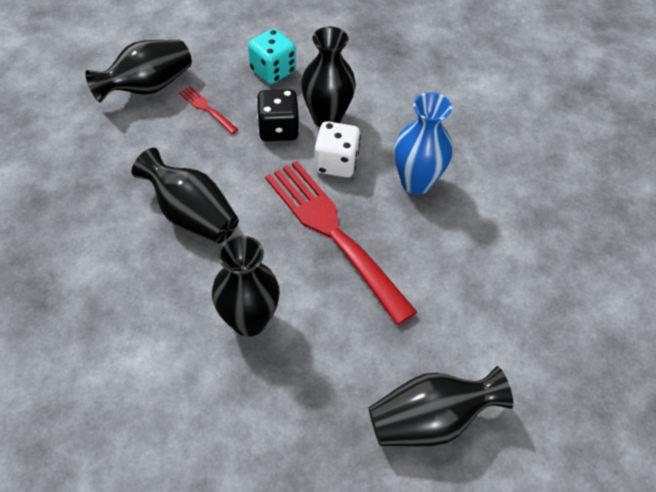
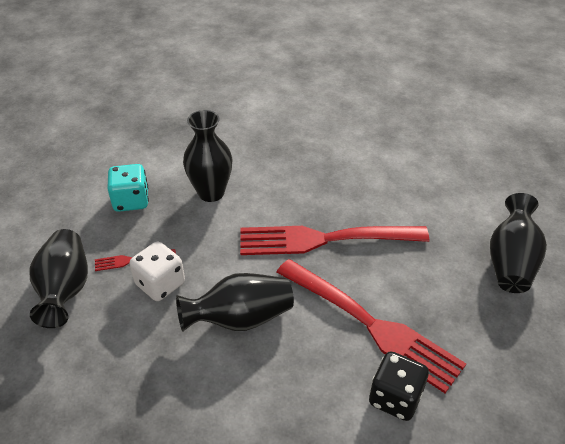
camera: 55 degrees left, 10 degrees down
black vase [212,235,280,337] -> red fork [276,259,466,393]
black dice [257,89,299,141] -> black dice moved to [369,351,429,421]
white dice [314,121,361,178] -> white dice moved to [130,241,185,301]
blue vase [394,92,453,195] -> none

